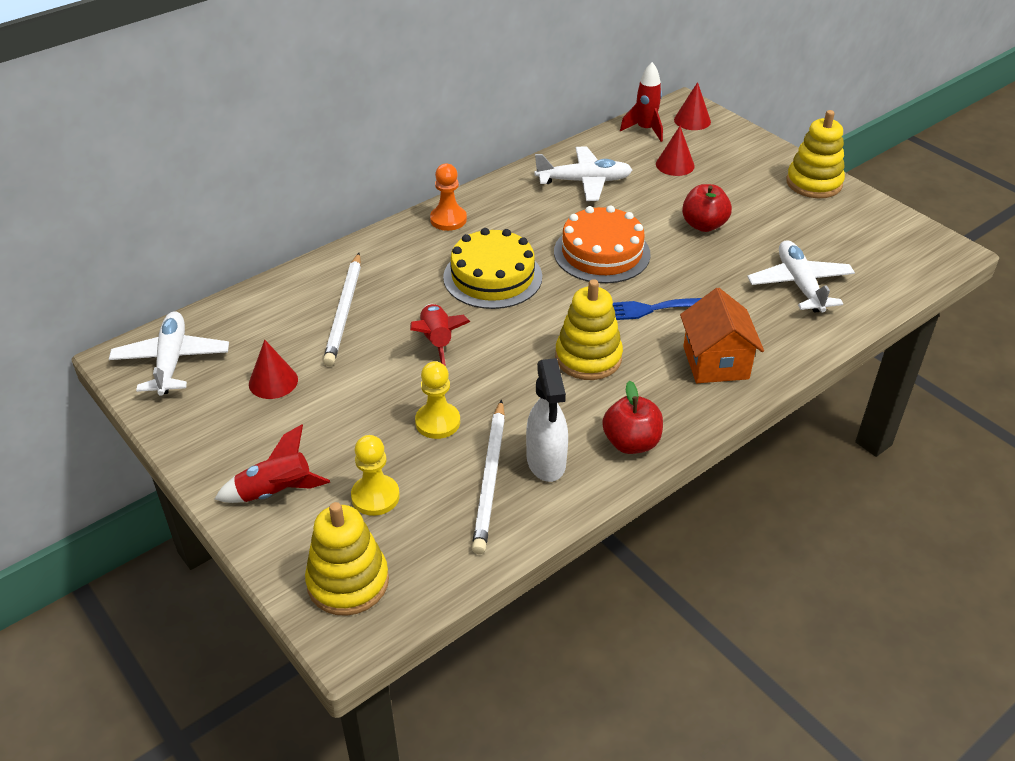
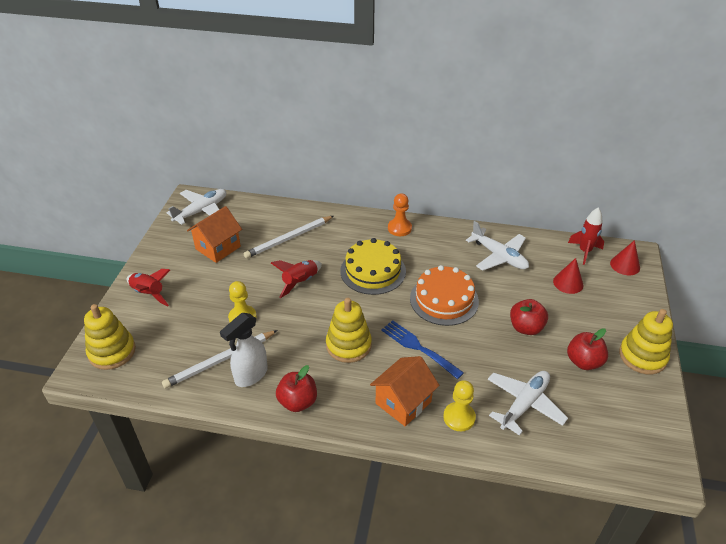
camera: 50 degrees right, 0 degrees up
red cone [249,340,298,399] -> orange house [187,206,242,263]
yellow pawn [351,435,400,516] -> yellow pawn moved to [443,380,476,431]
none -> red apple [567,328,608,370]

